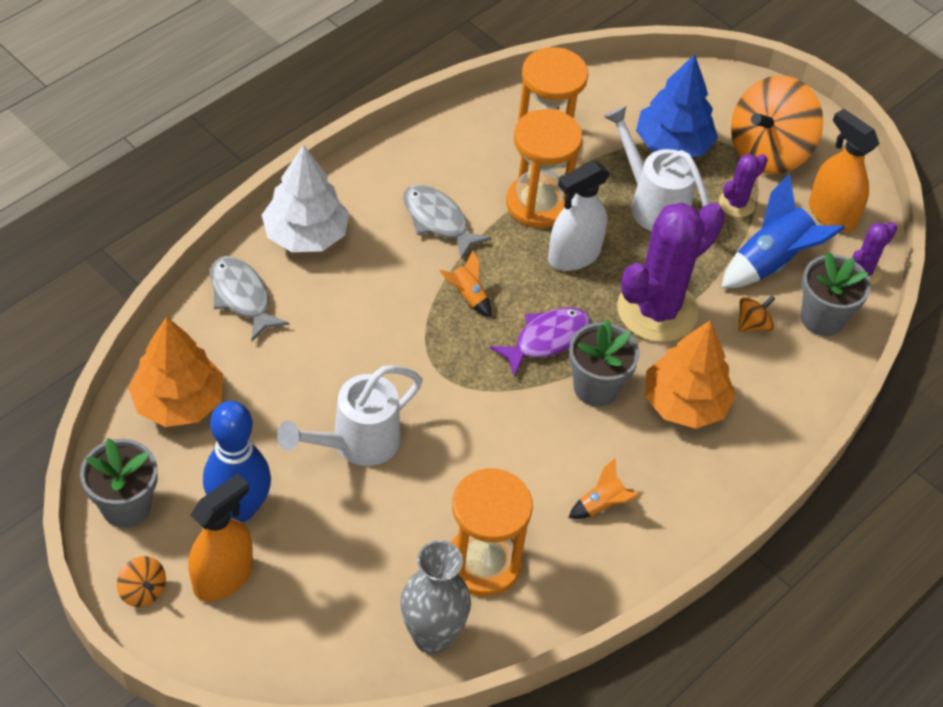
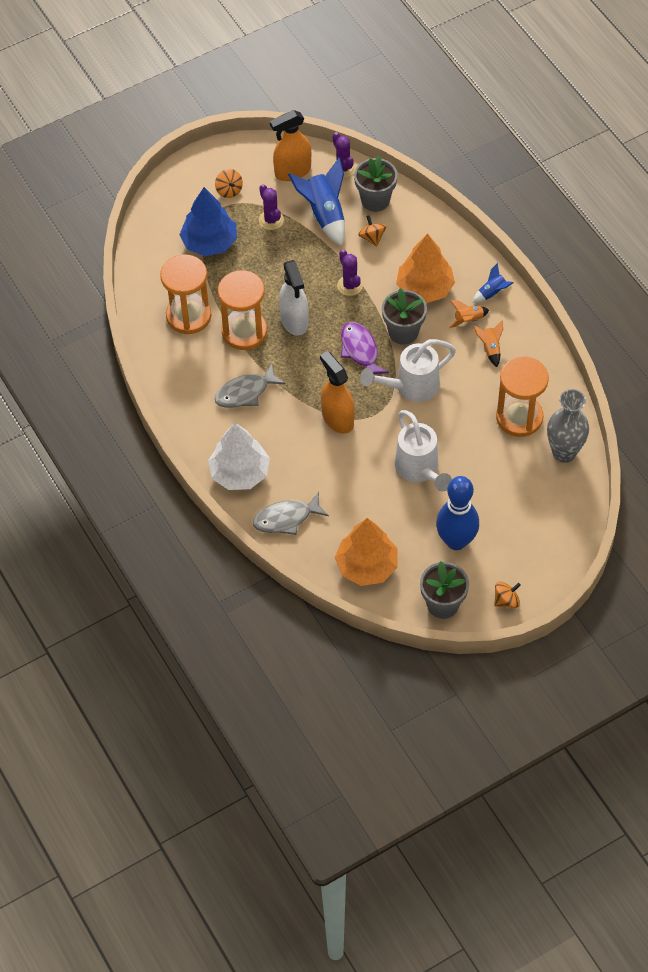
camera: 70 degrees left, 5 degrees up
orange spray bottle [188,473,253,602] -> orange spray bottle moved to [320,351,355,434]
orange rocket [439,250,492,317] -> orange rocket moved to [448,300,489,328]
white watering can [604,105,710,231] -> white watering can moved to [360,339,456,402]
purple cactus [617,203,725,342] -> purple cactus [337,249,363,296], size x0.47
orange spinning top [731,76,823,174] -> orange spinning top [215,169,243,198], size x0.43
none -> blue rocket [473,263,513,303]

